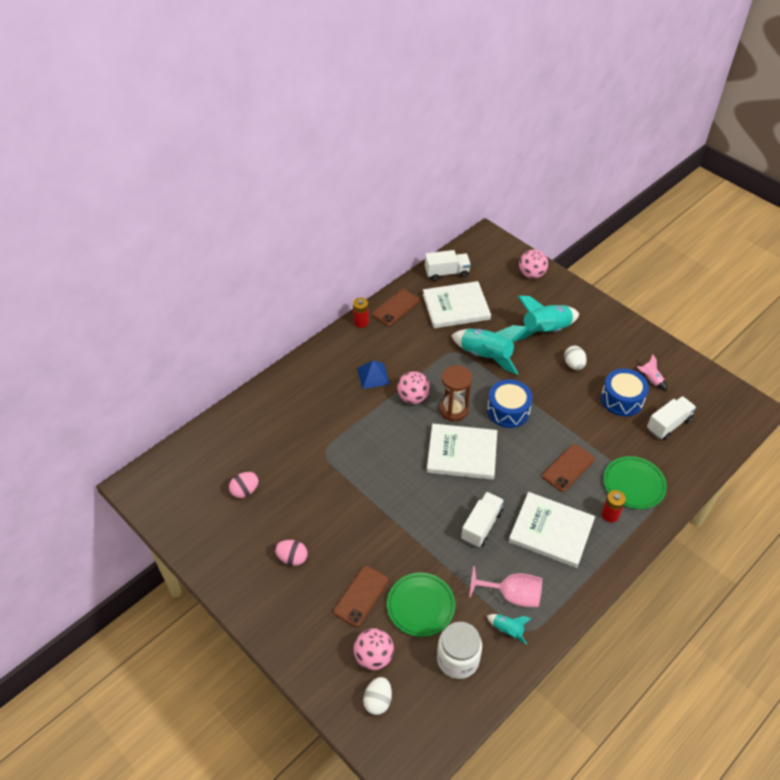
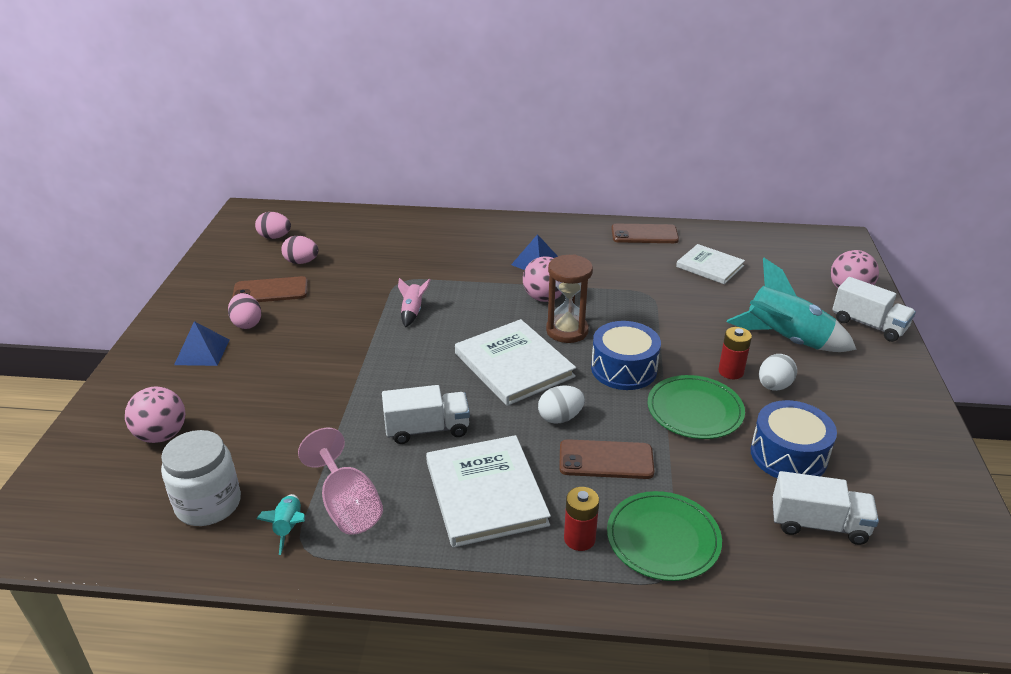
camera: 50 degrees right, 15 degrees down
brown phone [333,566,389,627] -> brown phone moved to [232,276,308,302]
red battery [353,298,369,328] -> red battery moved to [718,327,752,379]
white egg [363,677,392,715] -> white egg moved to [538,386,585,424]
green plate [387,572,455,637] -> green plate moved to [648,375,745,439]
white book [423,281,491,328] -> white book [676,244,745,284], size x0.64
white truck [425,250,471,281] -> white truck moved to [832,277,916,342]
turquoise rocket [451,325,527,375] -> none
pink rocket [637,355,667,391] -> pink rocket moved to [398,278,431,327]
none -> blue pyramid [174,321,230,366]
none -> pink egg [255,212,291,239]

